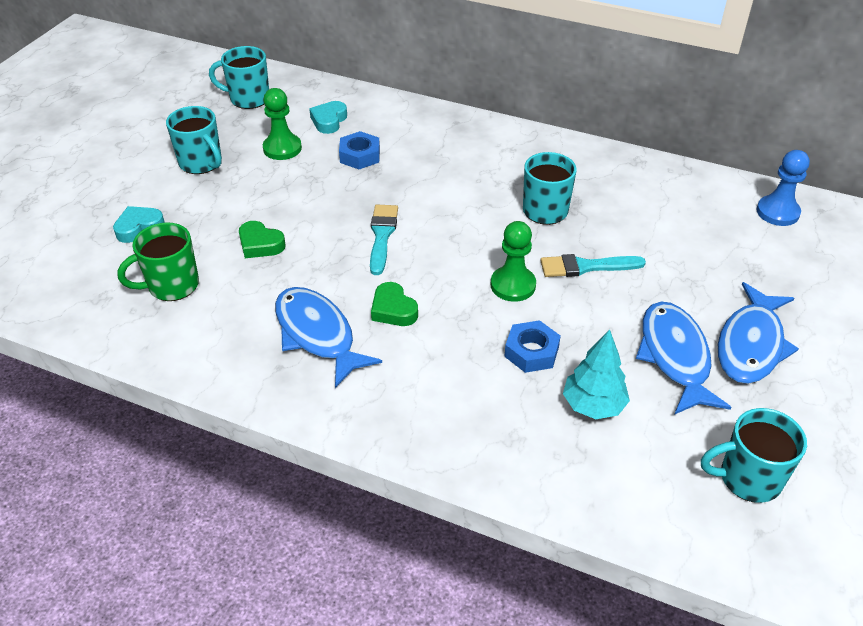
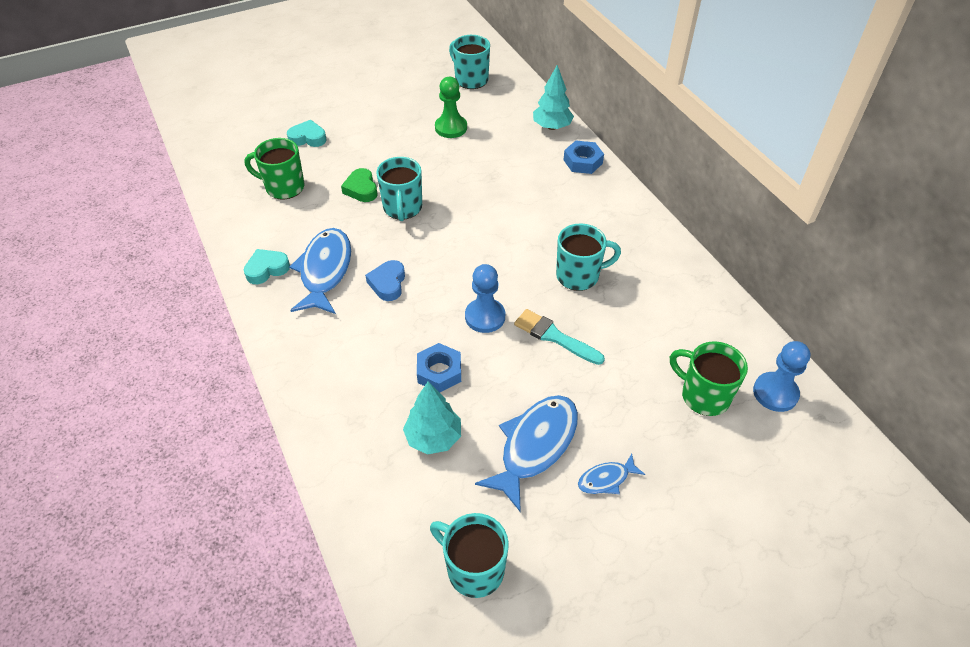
camera: 40 degrees right, 5 degrees up
turquoise mug [166,106,222,174] -> turquoise mug moved to [376,157,422,221]
turquoise heart [309,101,347,134] -> turquoise heart moved to [244,249,290,284]
blue nut [339,131,380,169] -> blue nut moved to [564,141,604,174]
turquoise brush [370,205,398,275] -> none
green heart [371,282,418,326] -> blue heart [365,260,405,301]
green pawn [491,221,536,302] -> blue pawn [465,264,505,333]
blue fish [718,282,799,384] -> blue fish [578,454,645,494], size x0.50
none -> turquoise tree [533,65,574,130]
none -> green mug [670,341,748,416]

